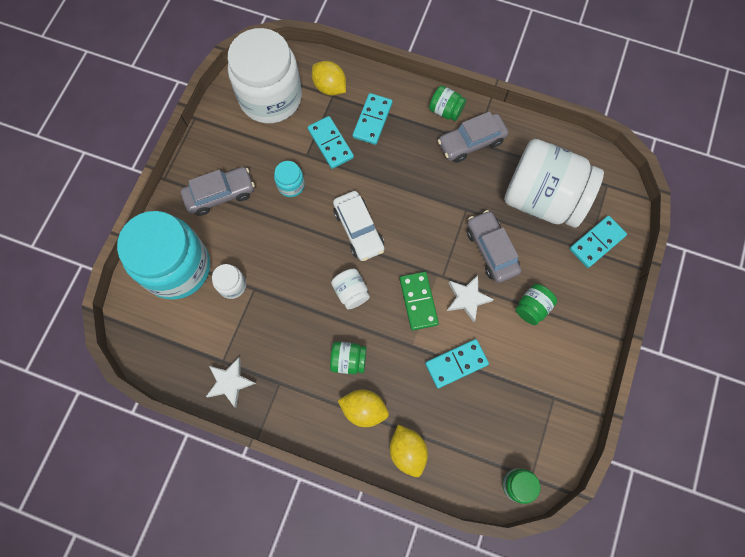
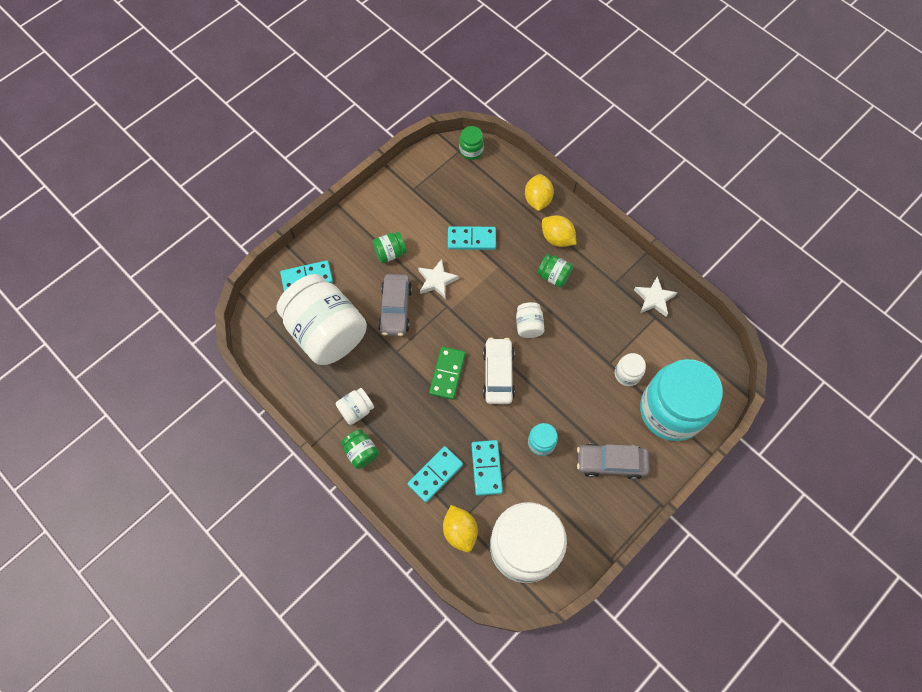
camera: 155 degrees left, 5 degrees down
green domino [400,272,439,330] -> green domino moved to [429,347,466,400]
grey car [437,111,508,163] -> white jar [336,388,374,425]

